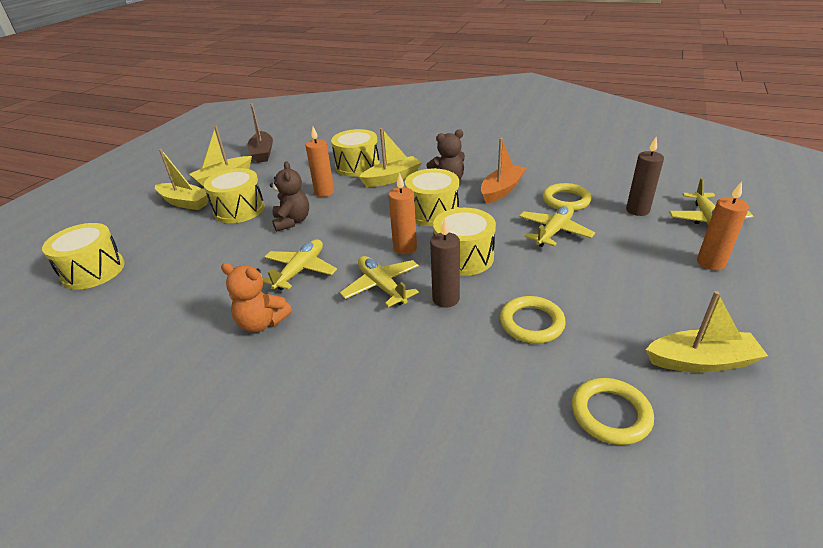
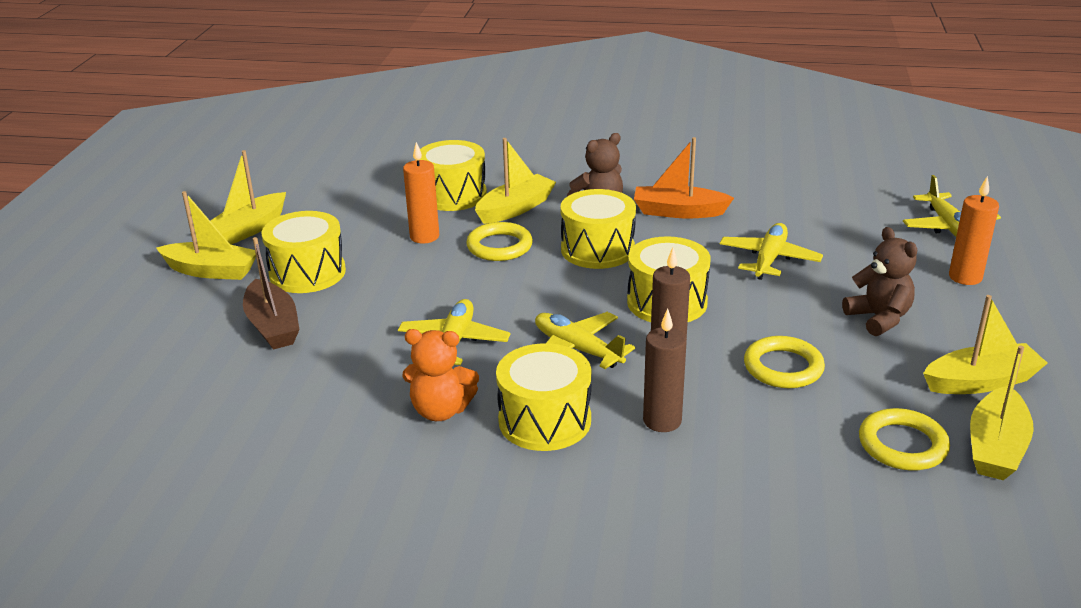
camera: 15 degrees left, 5 degrees down
yellow drum [42,223,125,290] -> yellow drum moved to [496,343,591,451]
brown boat [247,103,273,163] -> brown boat moved to [243,237,300,350]
brown teddy bear [270,161,309,232] -> brown teddy bear moved to [842,227,917,336]
orange candle [388,173,417,255] -> none
orange boat [481,138,526,204] -> orange boat turned 105 degrees counterclockwise [634,137,734,218]
yellow ring [543,183,591,211] -> yellow ring moved to [466,222,533,261]
brown candle [626,137,664,216] -> brown candle moved to [643,309,687,432]
none -> yellow boat [970,346,1034,480]

